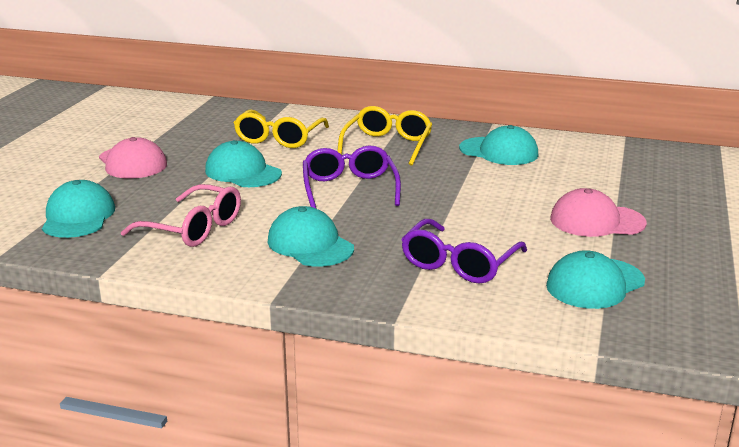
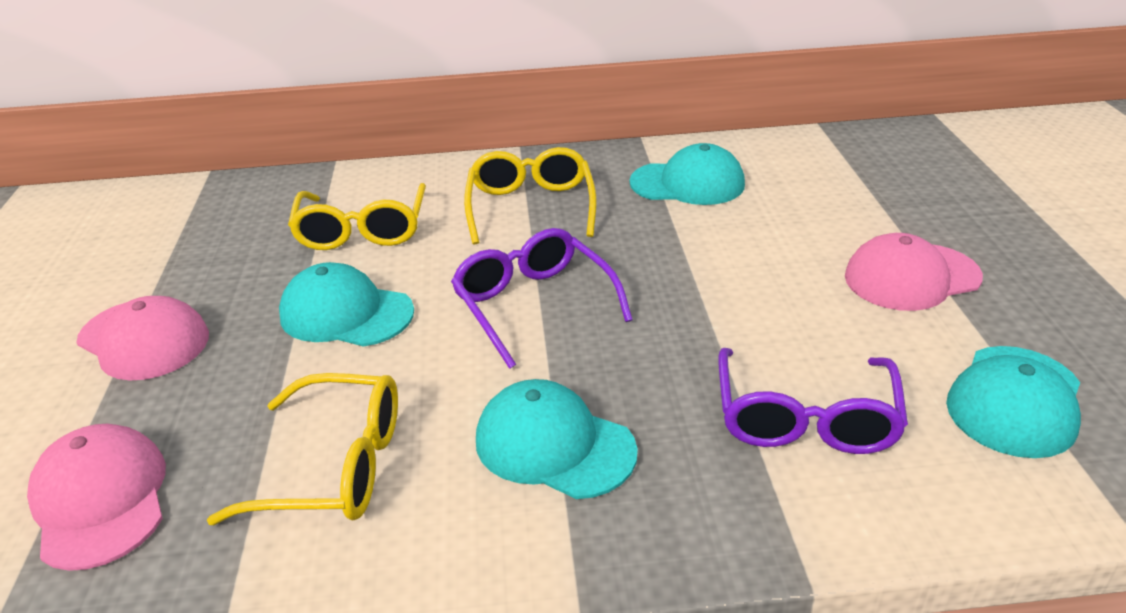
camera: 20 degrees left, 10 degrees up
turquoise cap [42,180,115,238] -> pink cap [27,424,166,571]
pink glasses [121,184,241,247] -> yellow glasses [207,373,398,525]

